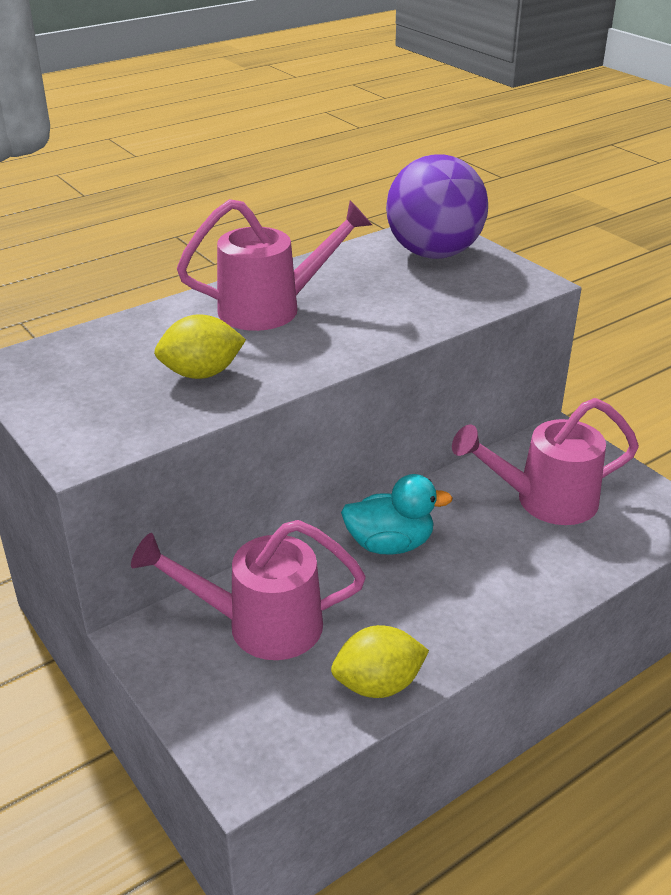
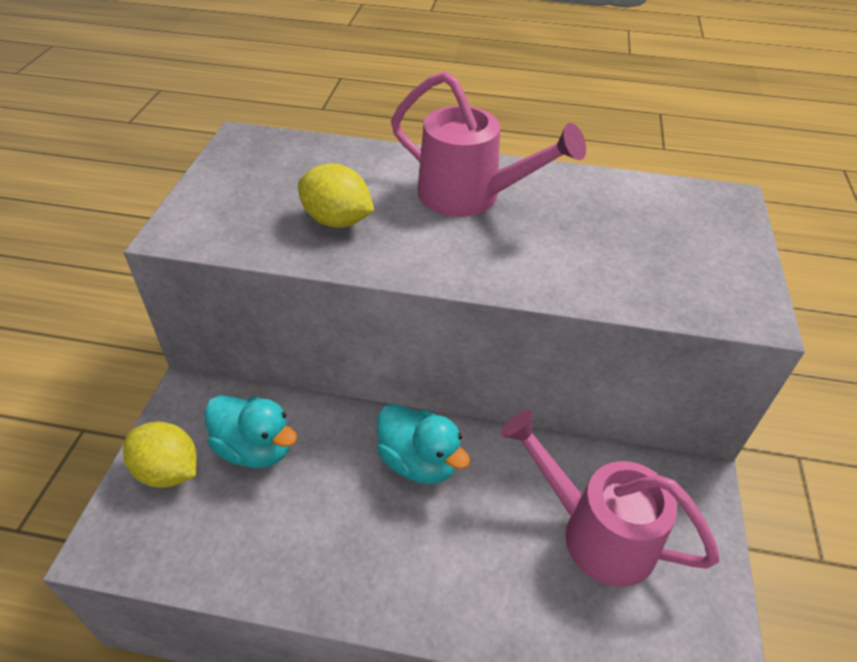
camera: 45 degrees right, 10 degrees up
pink watering can [131,520,366,660] -> turquoise duck [205,395,297,468]
yellow lemon [331,625,429,698] -> yellow lemon moved to [123,422,197,488]
purple ball [386,154,488,259] -> none

